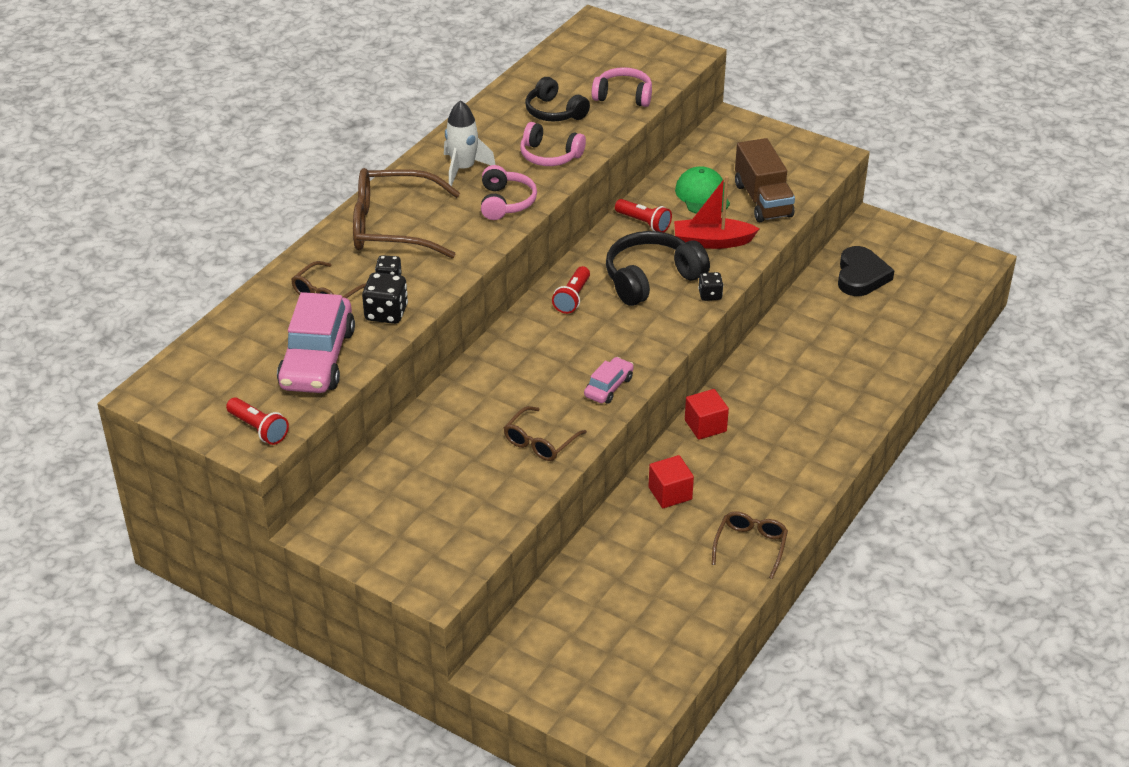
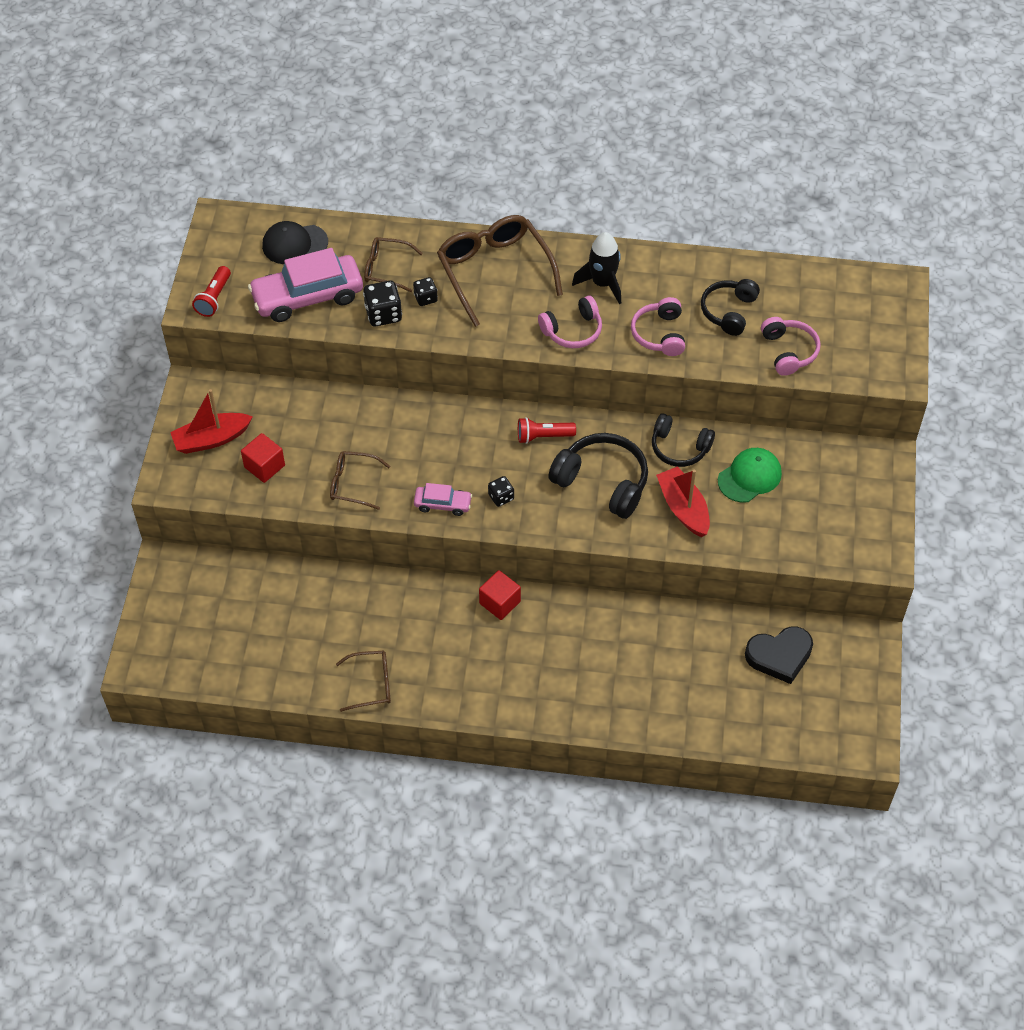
camera: 65 degrees right, 15 degrees up
white rocket [444,100,496,186] -> black rocket [572,232,621,304]
red flashlight [615,199,672,233] -> black headphones [652,413,715,467]
red cube [649,455,694,508] -> red cube moved to [241,433,285,483]
black dice [698,272,723,301] -> black dice moved to [488,476,514,507]
brown truck [735,138,795,222] -> none
none -> red boat [170,389,253,454]
none -> black cap [262,221,328,264]

